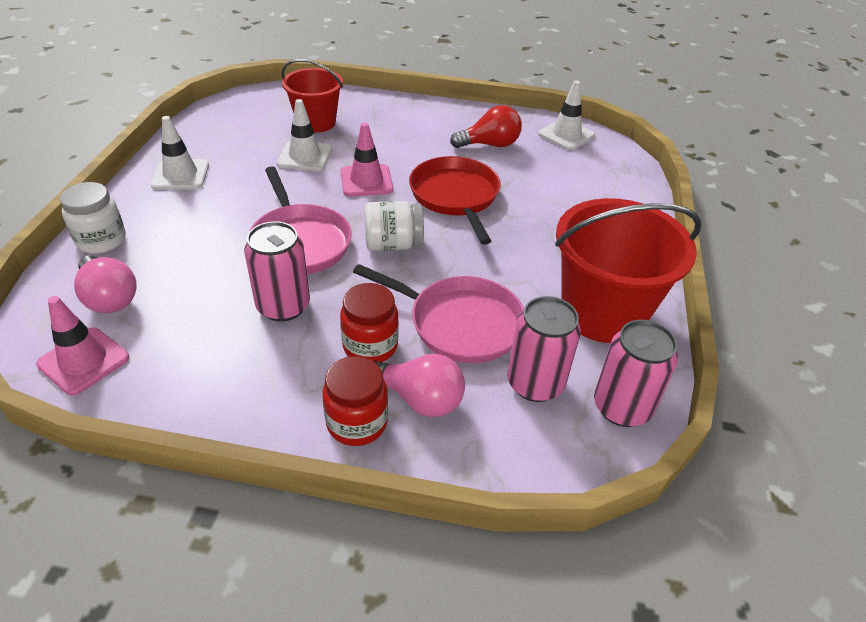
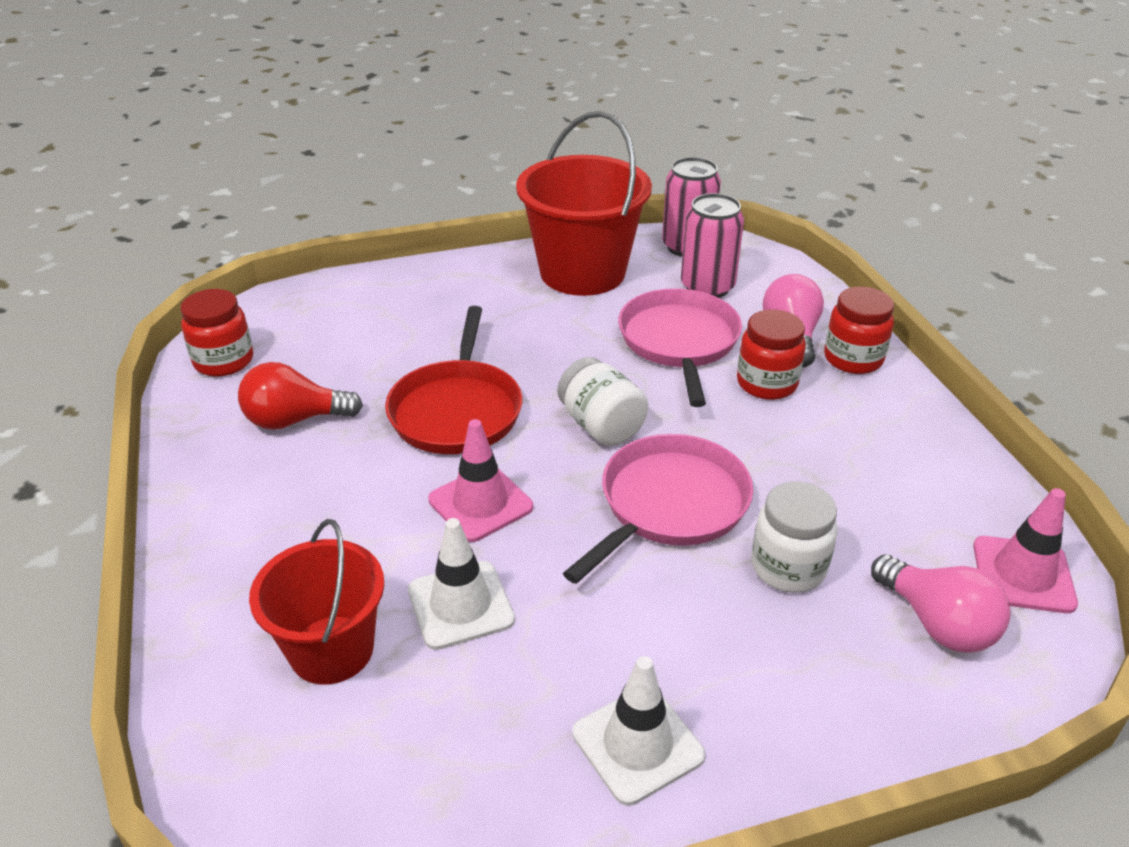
camera: 115 degrees left, 5 degrees down
white jar [60,182,126,254] -> white jar moved to [751,482,837,593]
pink light bulb [74,255,136,313] -> pink light bulb turned 120 degrees clockwise [871,554,1011,653]
pink can [244,221,310,322] -> none
red pan [409,156,501,245] -> red pan turned 45 degrees counterclockwise [385,306,523,454]
red light bulb [450,105,522,148] -> red light bulb turned 60 degrees counterclockwise [238,362,363,430]
white traffic cone [538,81,595,150] -> red jar [180,289,253,377]

